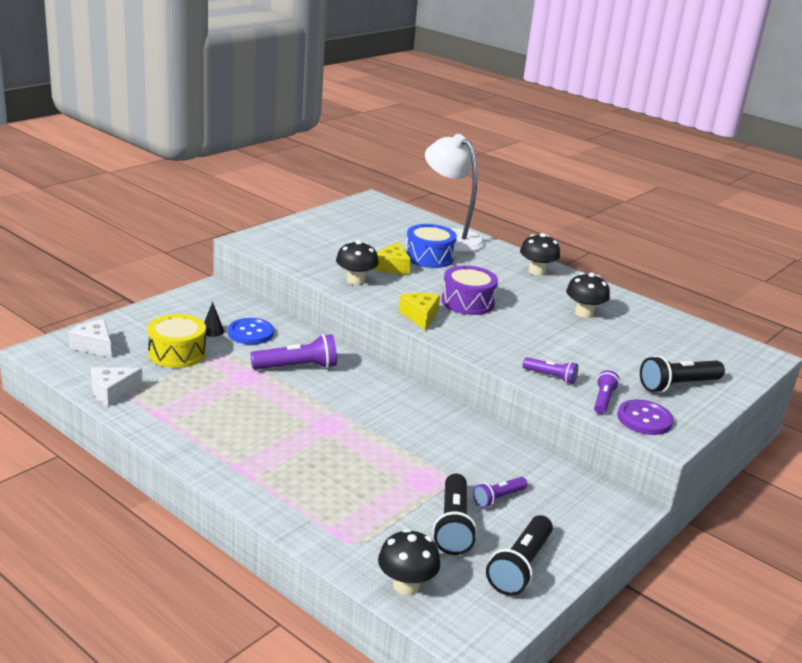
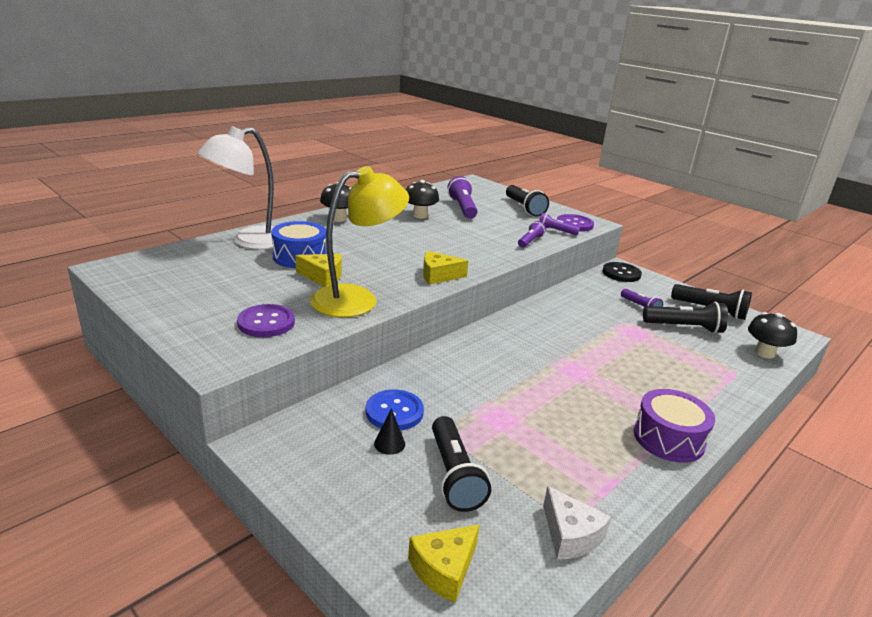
camera: 85 degrees left, 0 degrees up
white cheese [68,319,111,357] -> yellow cheese [408,524,480,603]
yellow drum [147,314,206,368] -> black flashlight [432,416,491,512]
purple flashlight [251,334,337,370] -> purple flashlight moved to [448,176,478,219]
black mushroom [336,240,379,285] -> yellow lamp [310,166,409,317]
purple drum [441,265,498,315] -> purple drum moved to [634,389,715,463]
none -> purple button [237,304,295,337]
none -> black button [603,262,642,282]

